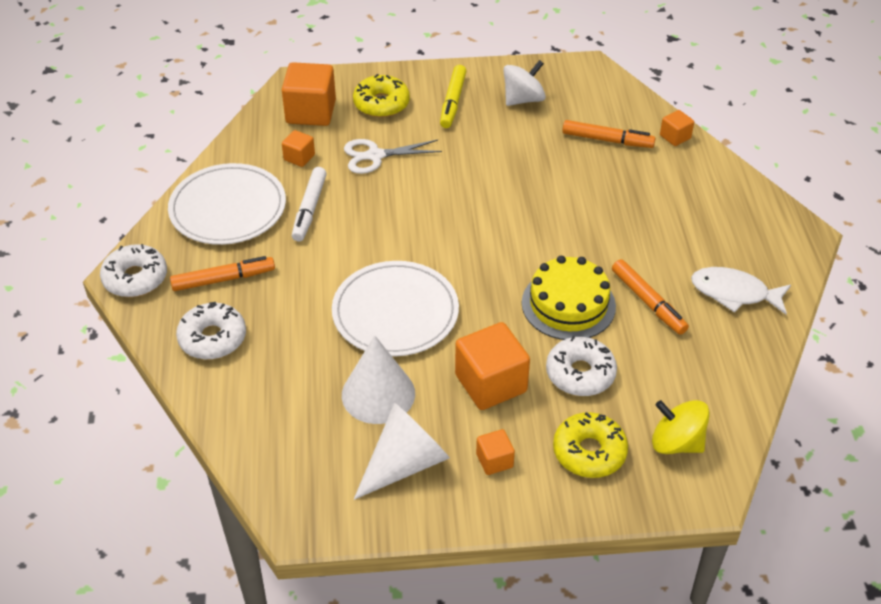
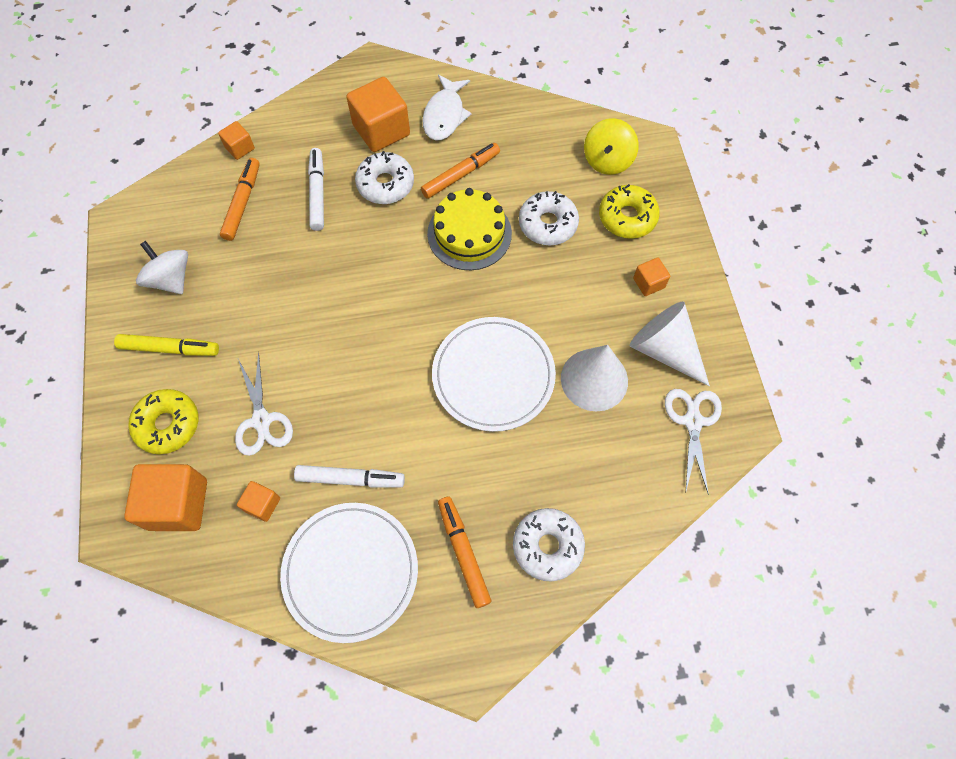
camera: 95 degrees left, 20 degrees up
white donut [100,244,167,297] -> white donut moved to [355,151,414,204]
orange cube [455,322,530,410] -> orange cube moved to [346,77,410,152]
none -> white marker [308,148,324,231]
none -> white scissors [665,389,722,495]

